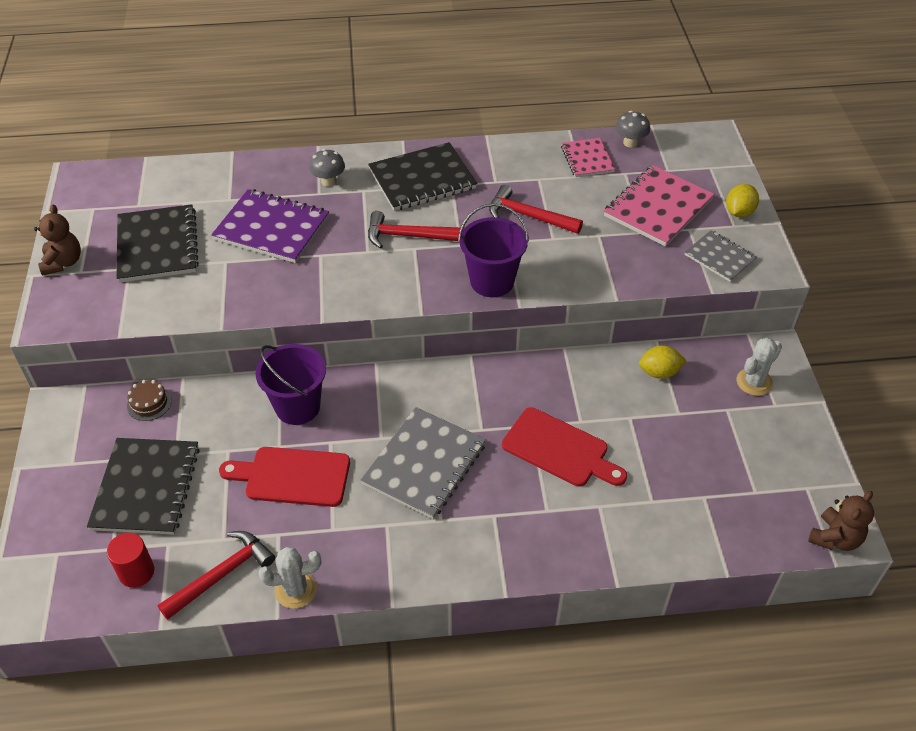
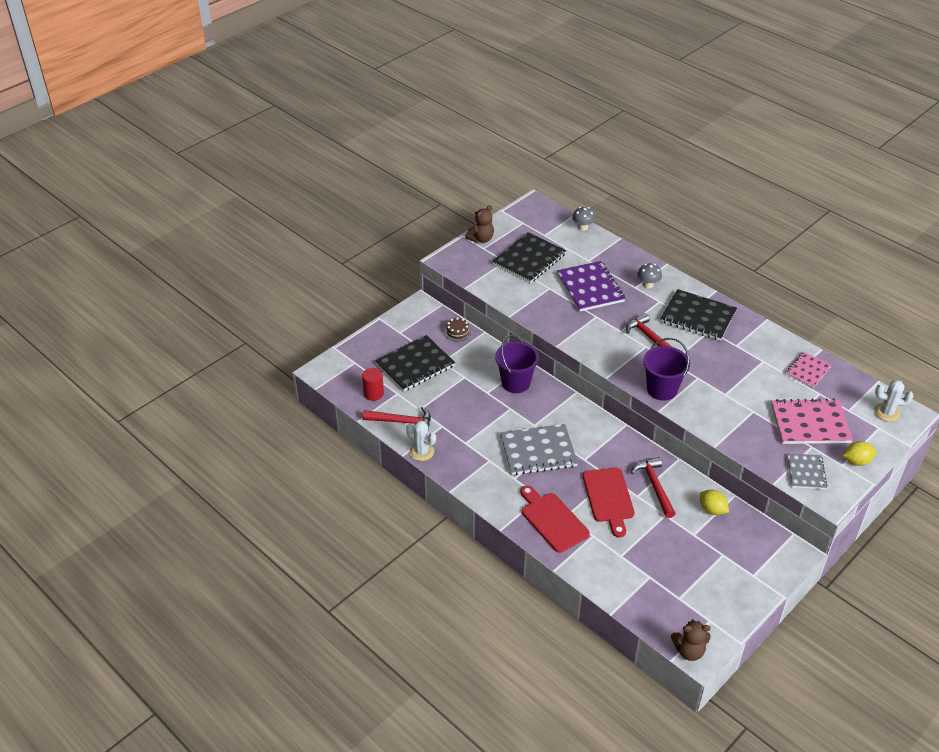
camera: 50 degrees right, 5 degrees down
red cutting board [219,447,350,507] -> red cutting board moved to [520,485,590,553]
red hammer [489,185,583,234] -> red hammer moved to [631,457,676,518]
grey mushroom [616,111,650,148] -> grey mushroom moved to [572,207,596,231]
white cactus [737,337,782,396] -> white cactus moved to [874,380,913,422]

